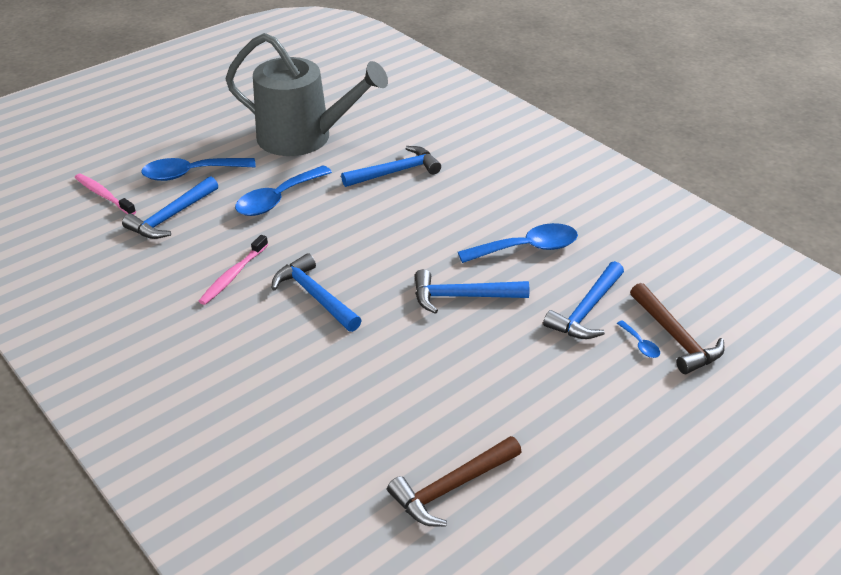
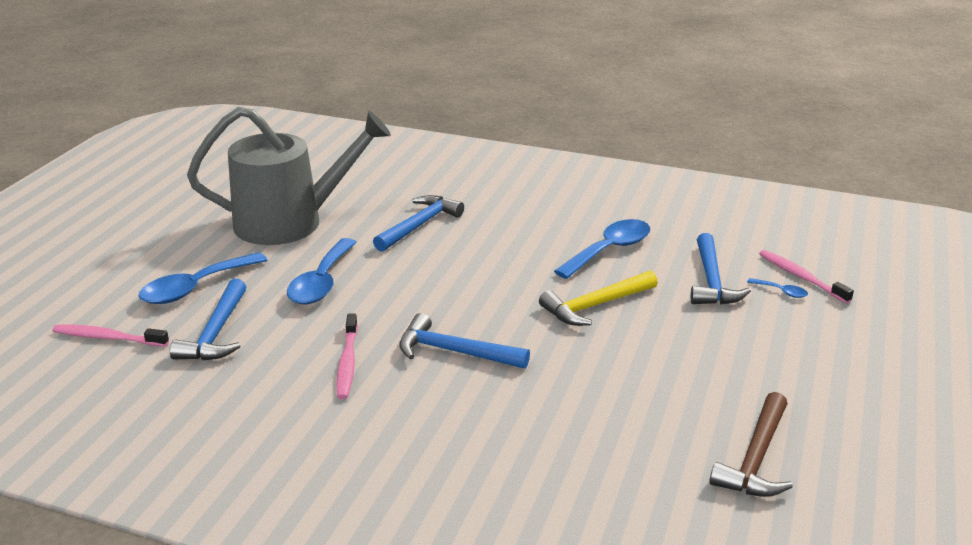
camera: 30 degrees left, 10 degrees down
blue hammer [414,269,530,314] -> yellow hammer [539,270,658,326]
brown hammer [630,283,725,374] -> pink toothbrush [759,250,854,304]

